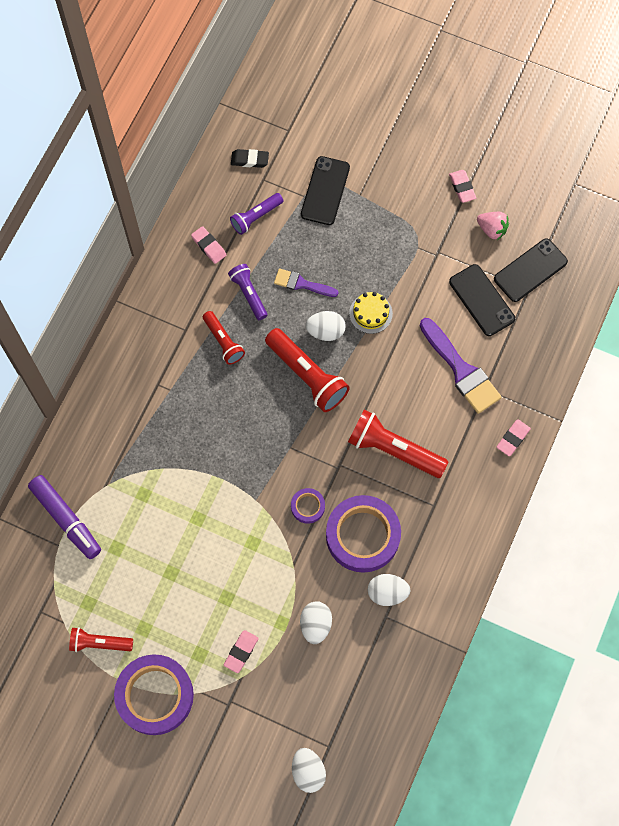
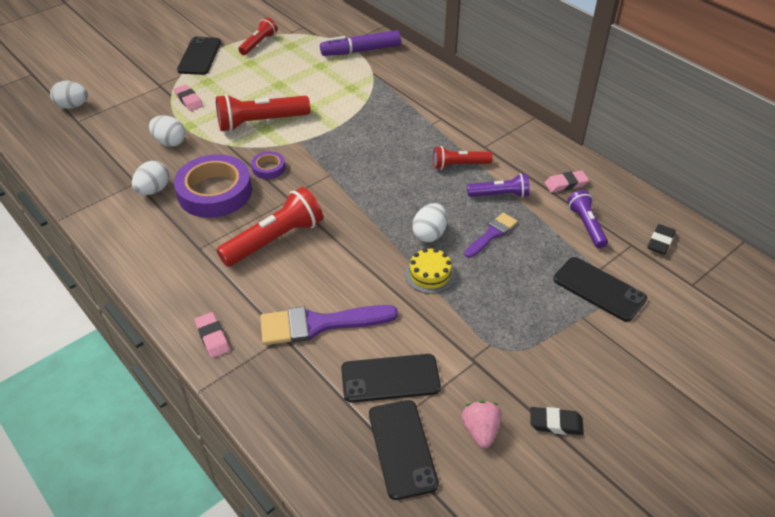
camera: 115 degrees right, 25 degrees down
purple tape [114,654,194,735] -> black phone [177,37,221,75]
red flashlight [265,328,350,412] -> red flashlight moved to [216,94,310,132]
pink eraser [449,170,476,203] -> black eraser [530,407,584,435]
pink strawberry [477,212,509,240] -> pink strawberry turned 120 degrees clockwise [462,400,502,448]

